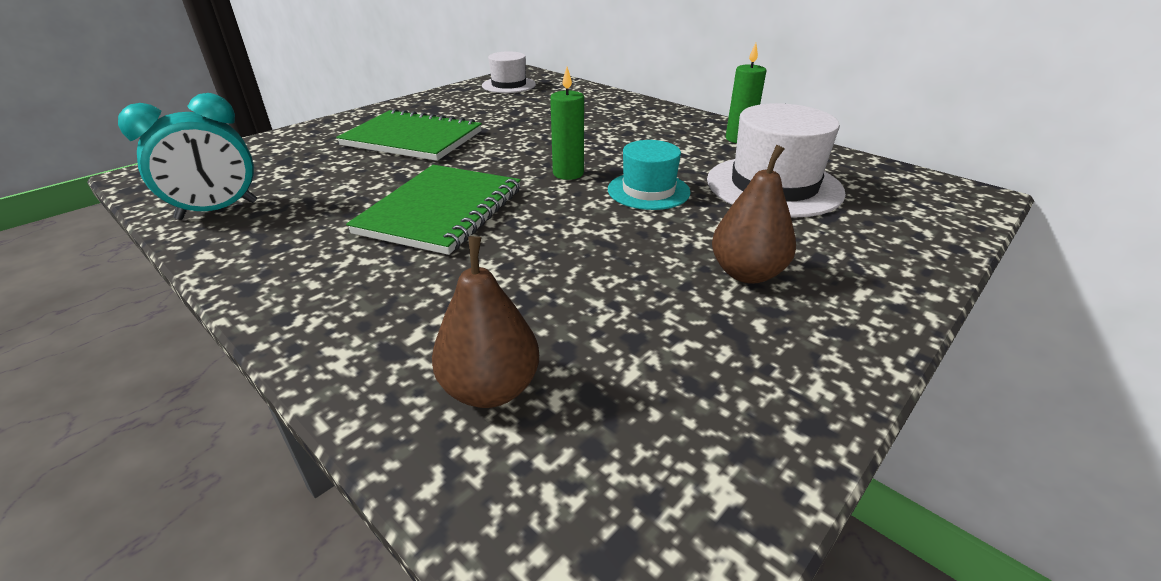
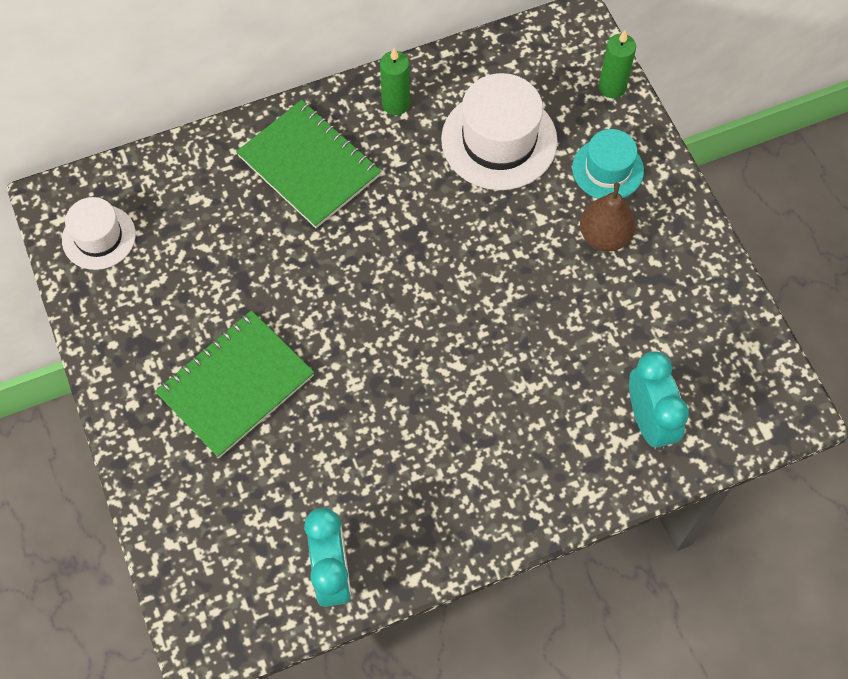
camera: 65 degrees left, 30 degrees up
green notebook [346,165,521,255] -> green notebook moved to [236,100,381,228]
brown pear [432,236,539,408] -> turquoise clock [629,351,689,450]
green candle [550,67,584,180] -> green candle moved to [599,30,636,98]
turquoise hat [608,140,691,210] -> turquoise hat moved to [572,129,644,199]

